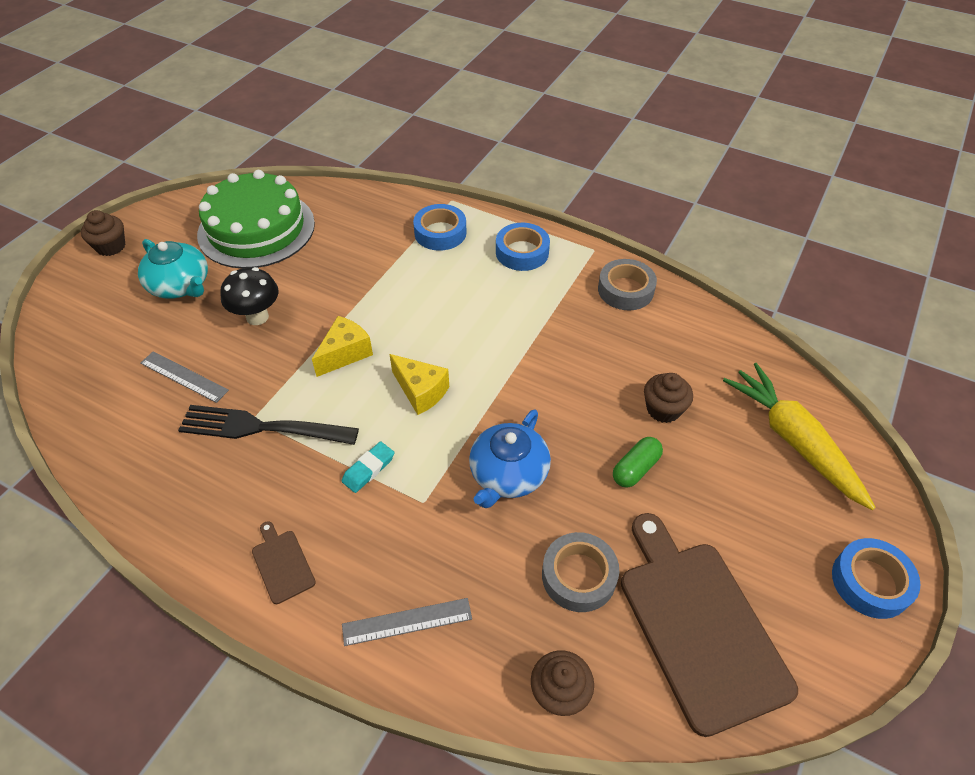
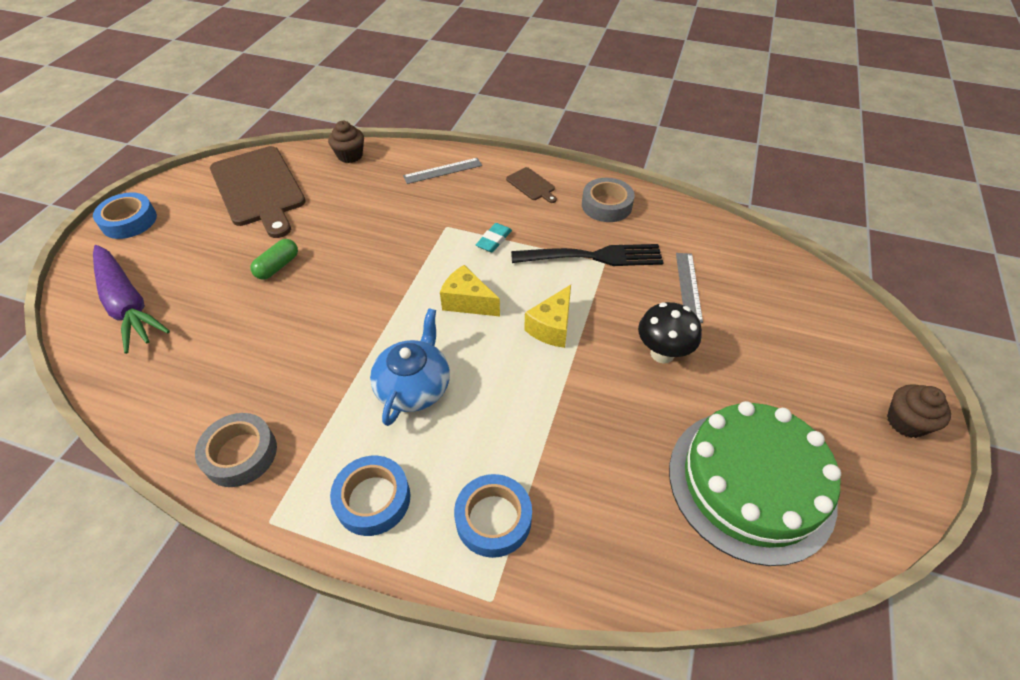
camera: 170 degrees right, 0 degrees up
turquoise teapot [138,239,208,299] -> none
grey ruler [140,351,229,403] -> grey ruler turned 75 degrees clockwise [676,253,703,323]
blue teapot [469,409,551,508] -> blue teapot moved to [370,309,450,426]
grey tape [542,532,619,612] -> grey tape moved to [582,178,635,222]
brown cupcake [644,373,693,423] -> none
yellow carrot [723,363,876,510] -> purple carrot [93,245,170,354]

